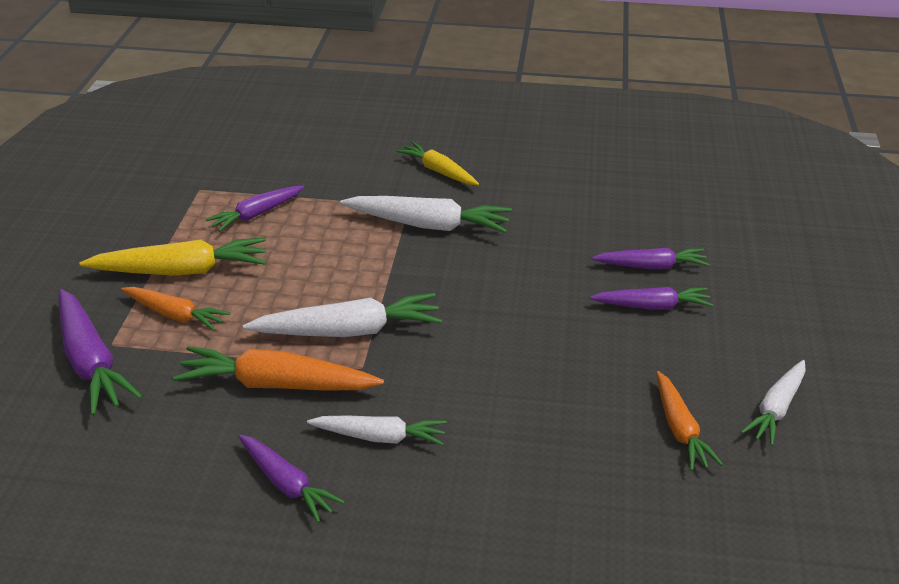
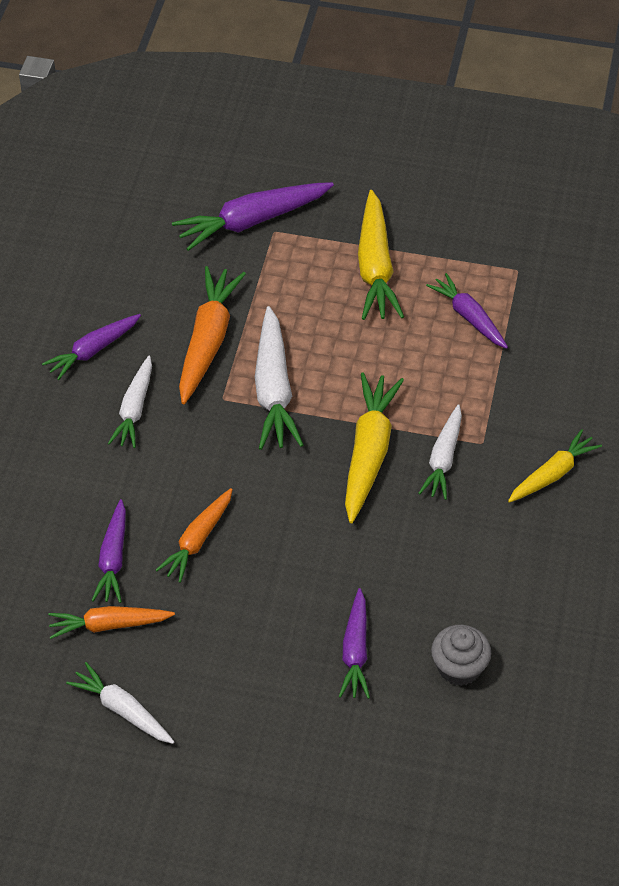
camera: 95 degrees right, 15 degrees up
orange carrot [121,287,230,331] -> orange carrot moved to [156,488,233,583]
white carrot [340,196,512,233] -> white carrot [419,404,462,500], size x0.64
purple carrot [590,287,713,310] -> purple carrot moved to [91,499,126,603]
none -> yellow carrot [345,373,404,523]
none -> grey cupcake [431,625,491,686]

